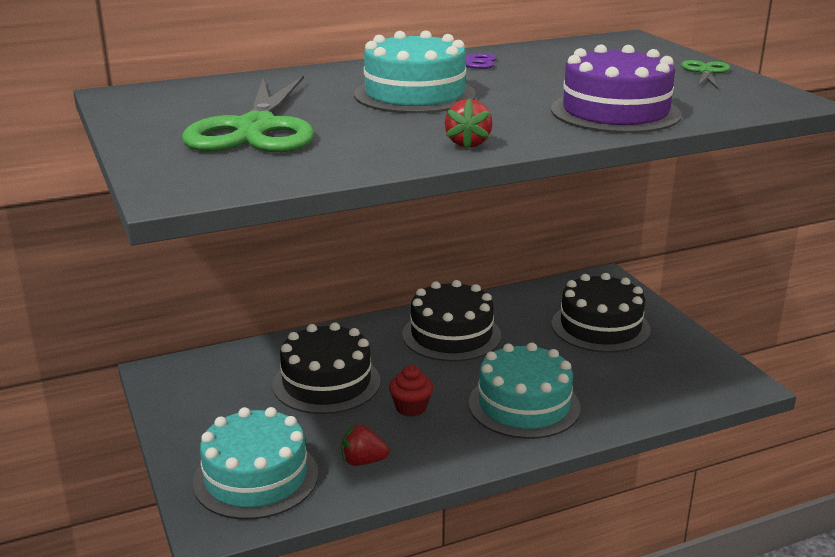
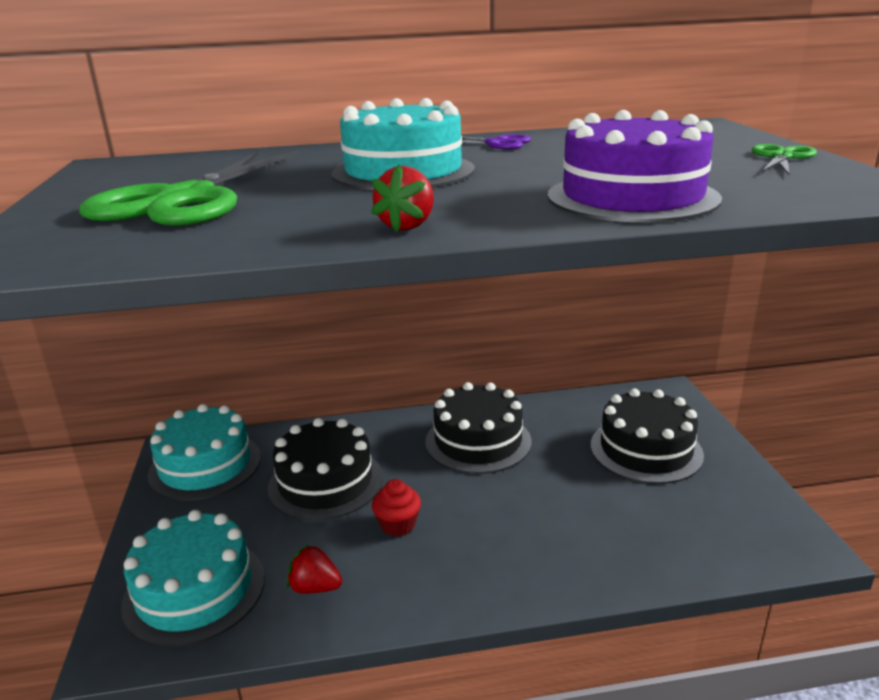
camera: 15 degrees right, 0 degrees up
turquoise cake [468,342,580,439] -> turquoise cake moved to [147,404,261,501]

